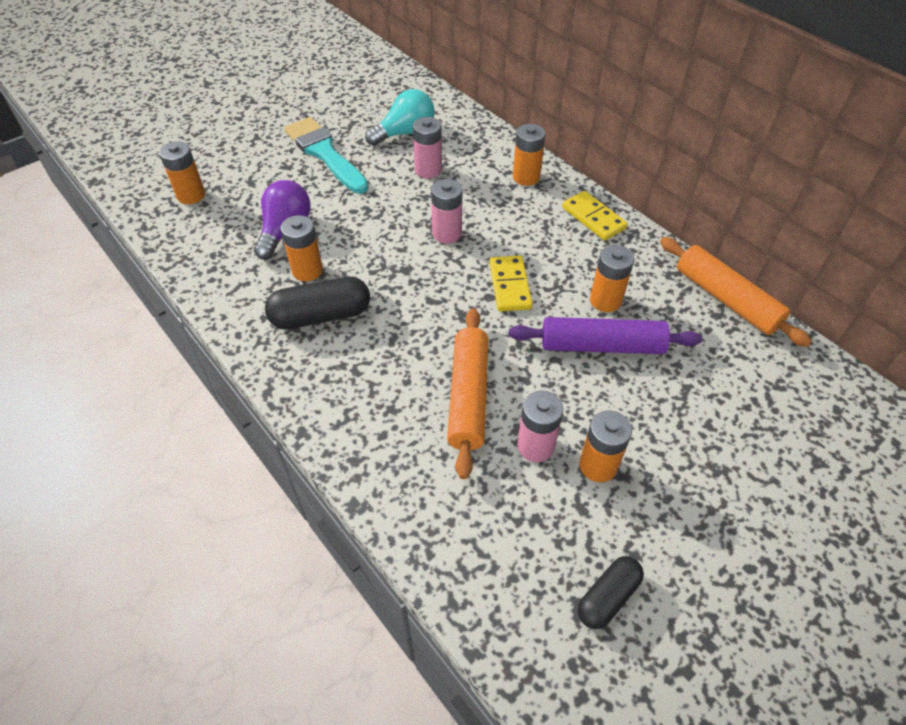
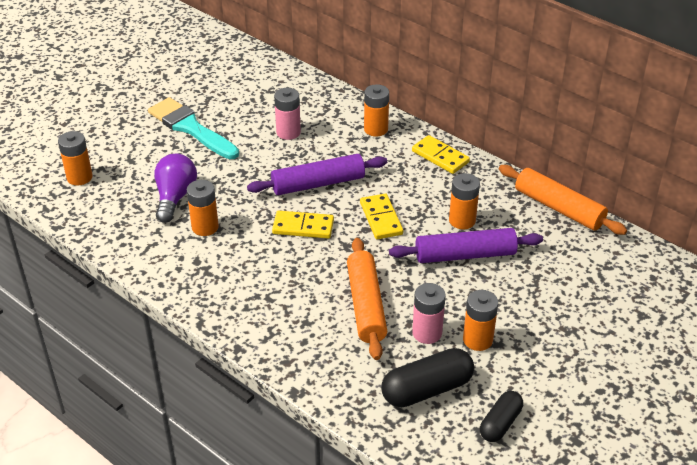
camera: 10 degrees left, 10 degrees down
black capsule [265,277,370,329] -> black capsule moved to [382,348,474,407]
turquoise light bulb [365,89,435,146] -> none
pink battery [431,179,462,244] -> purple rolling pin [247,154,387,195]
none -> yellow domino [272,211,334,239]

